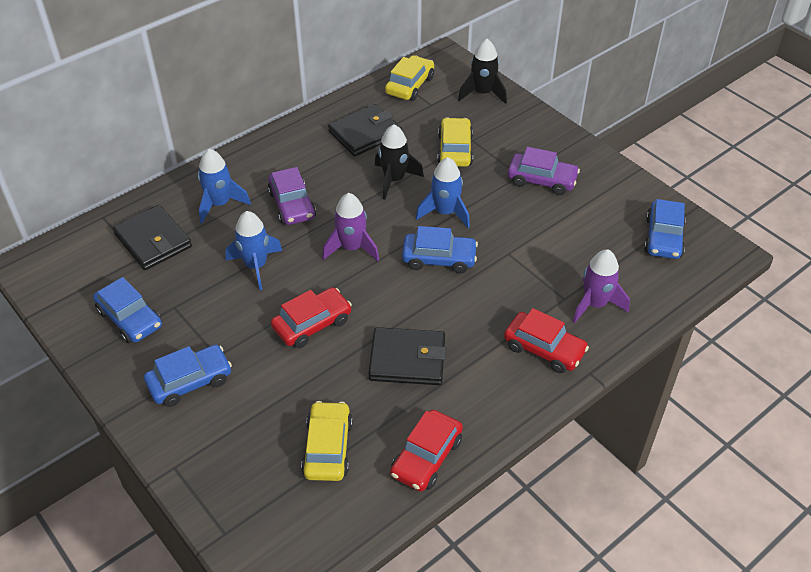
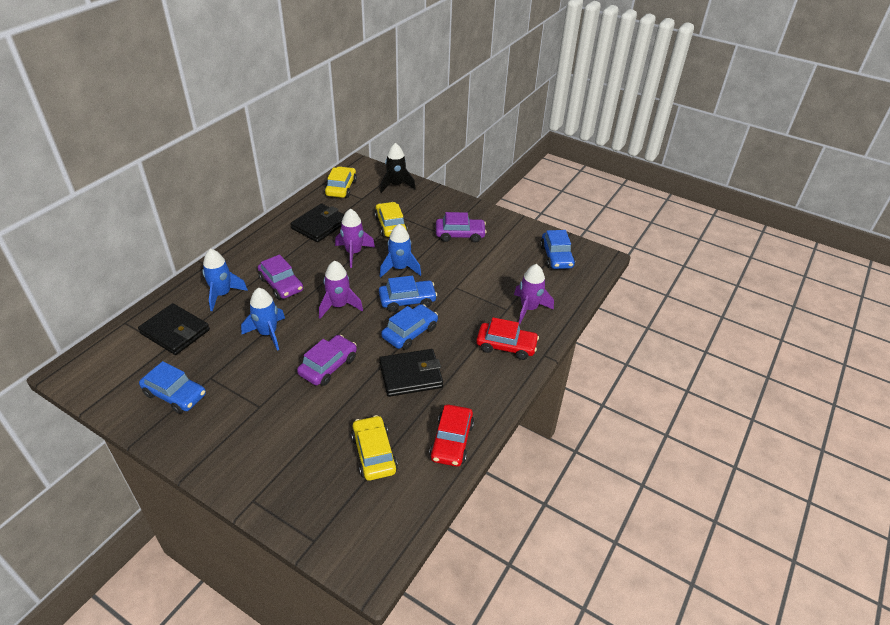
camera: 20 degrees left, 5 degrees down
blue car [144,345,232,407] -> blue car moved to [381,304,438,350]
red car [271,287,352,348] -> purple car [297,335,357,386]
black rocket [375,124,424,200] -> purple rocket [335,209,375,268]

